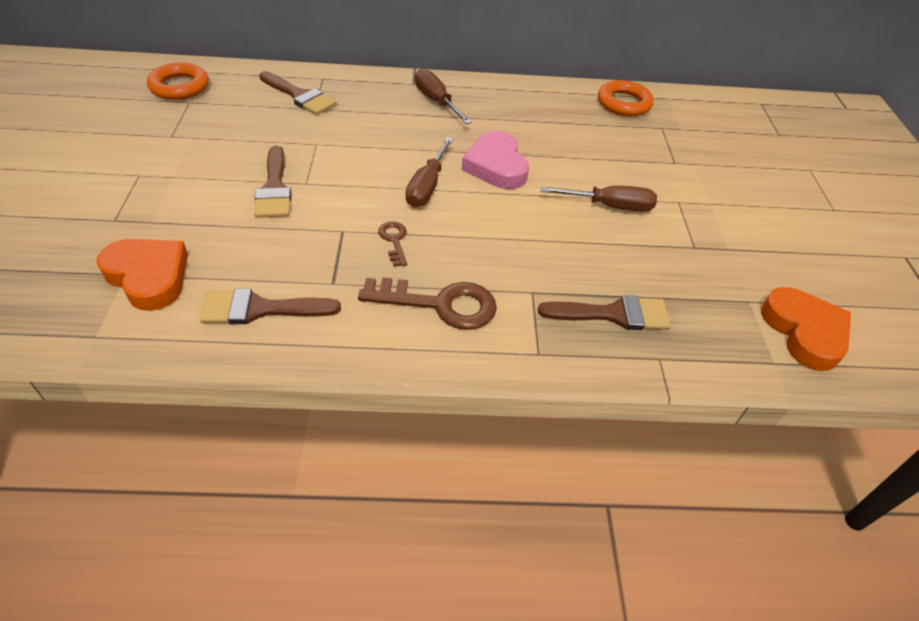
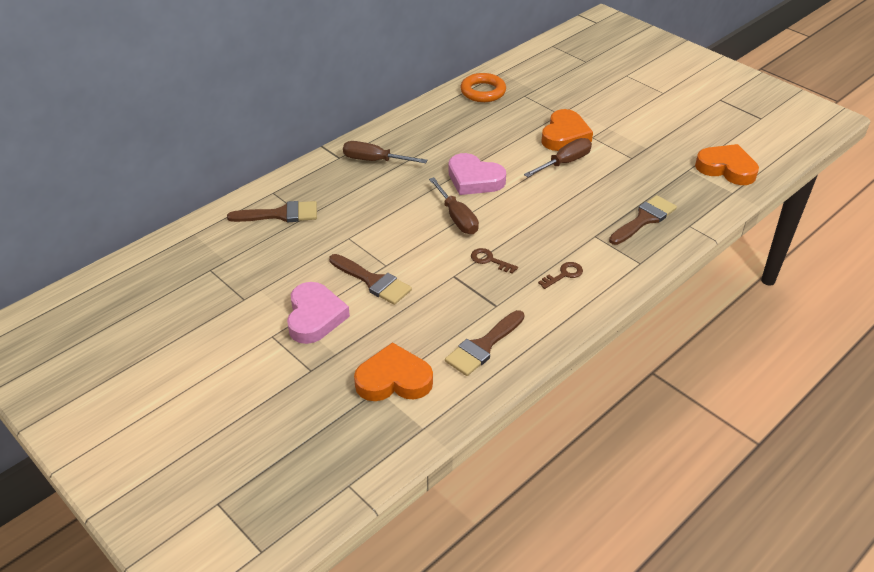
camera: 40 degrees left, 5 degrees down
orange ring [147,62,209,100] -> none
brown key [358,278,497,330] -> brown key [538,262,583,289], size x0.51
none -> pink heart [287,282,350,344]
none -> orange heart [541,109,593,151]

